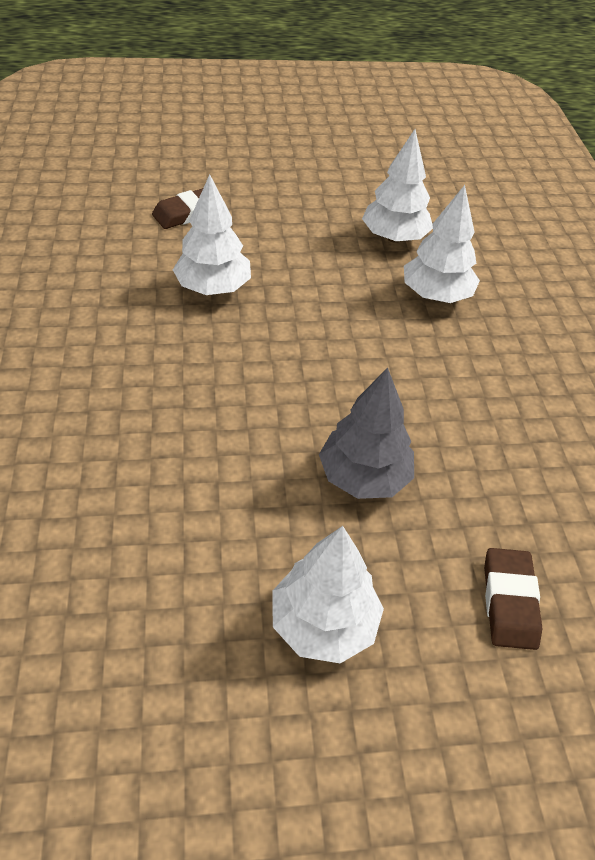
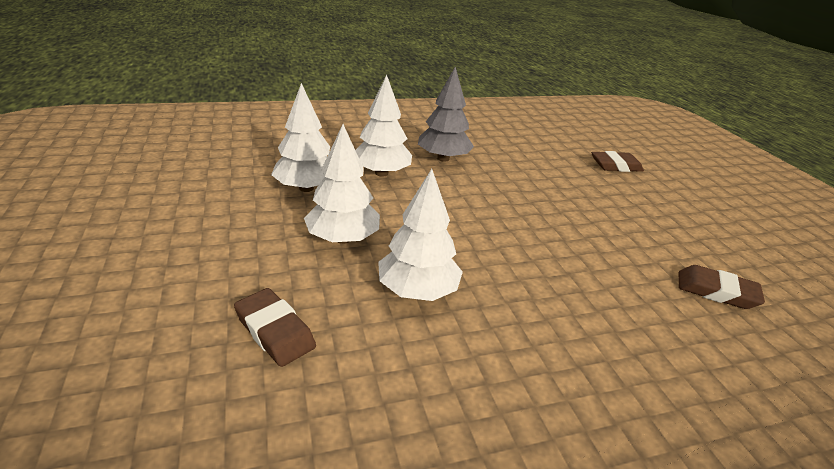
camera: 100 degrees left, 15 degrees down
white tree [272,526,384,663] -> white tree moved to [304,124,380,244]
grey tree [319,368,414,499] -> grey tree moved to [418,67,474,162]
none -> brown eraser [679,265,765,309]

